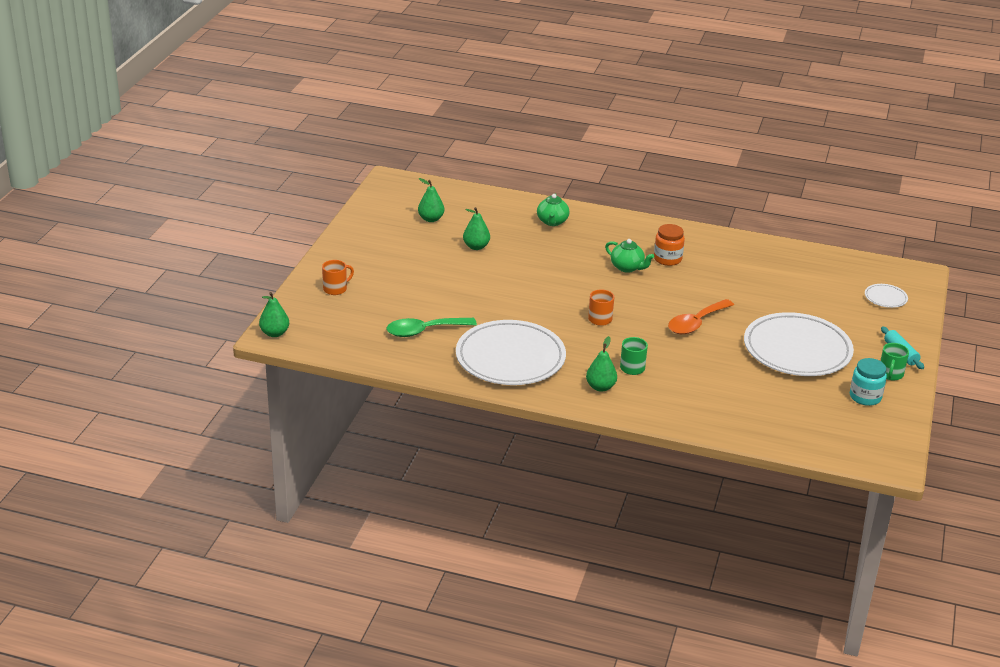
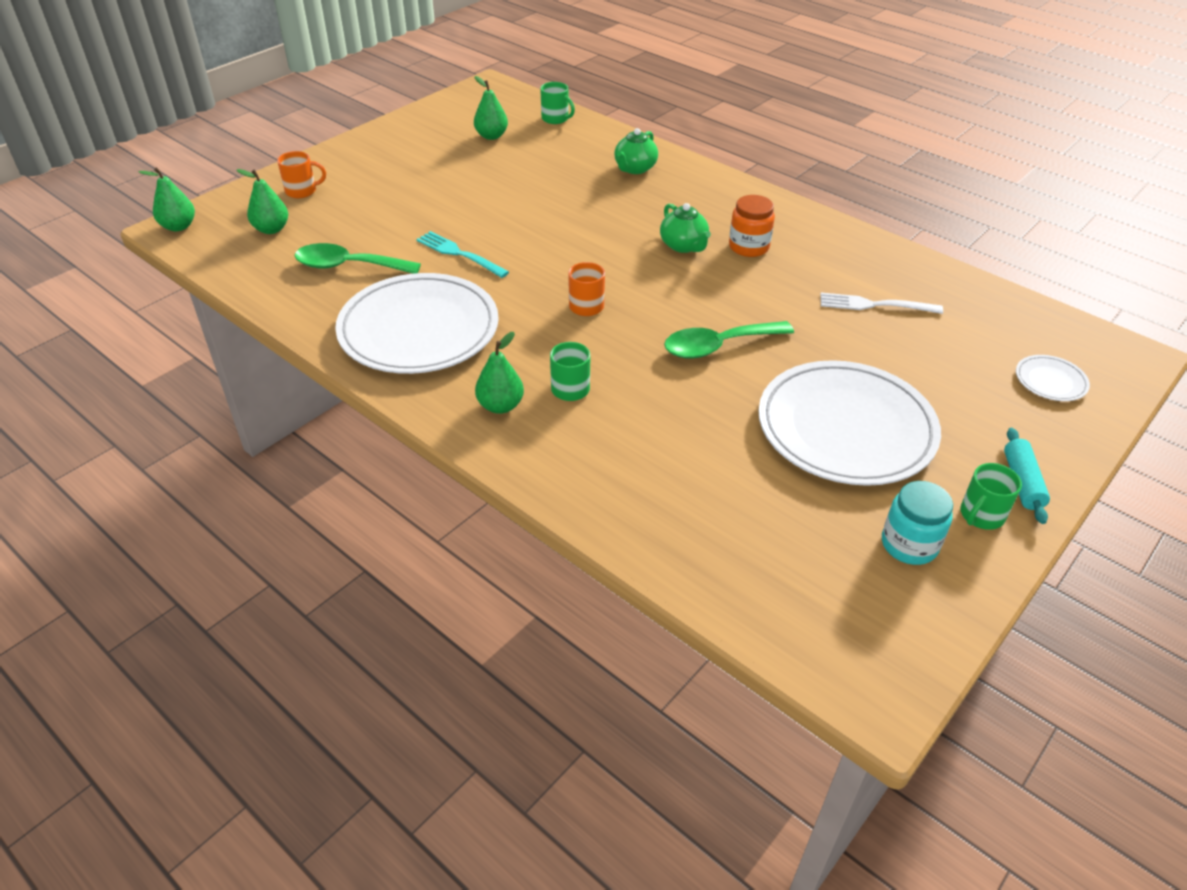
camera: 25 degrees right, 10 degrees up
green pear [463,207,490,250] -> green pear moved to [237,169,288,234]
orange spoon [668,299,734,334] -> green spoon [664,321,794,359]
none -> turquoise fork [416,231,509,278]
none -> green mug [540,82,575,124]
none -> white fork [820,293,943,314]

